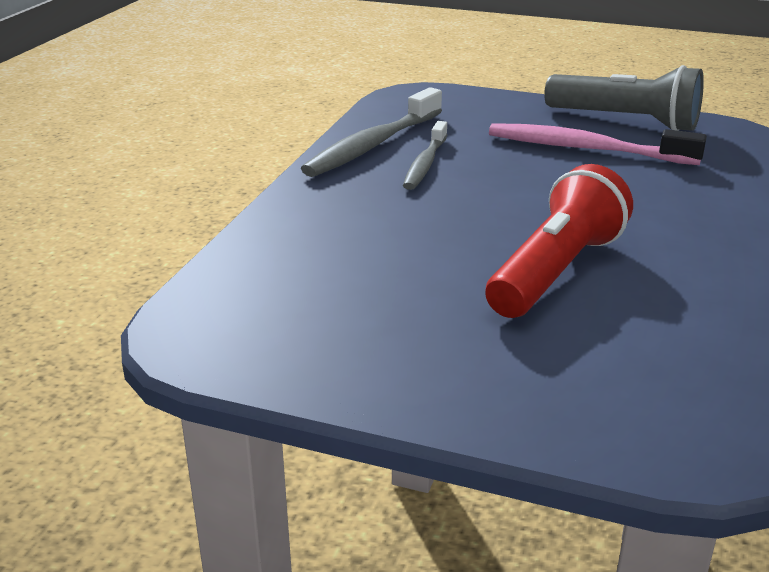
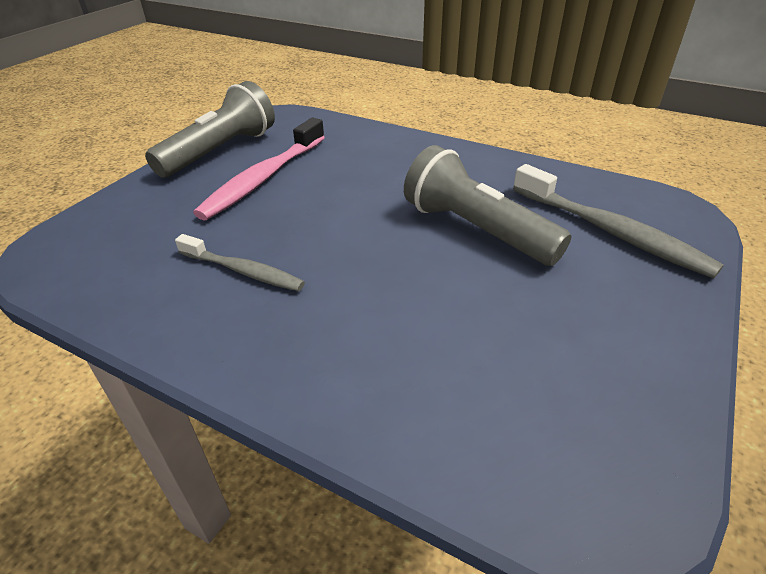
camera: 80 degrees left, 10 degrees up
grey toothbrush [301,87,442,177] -> grey toothbrush moved to [513,164,724,279]
red flashlight [485,164,633,318] -> grey flashlight [404,145,571,266]

